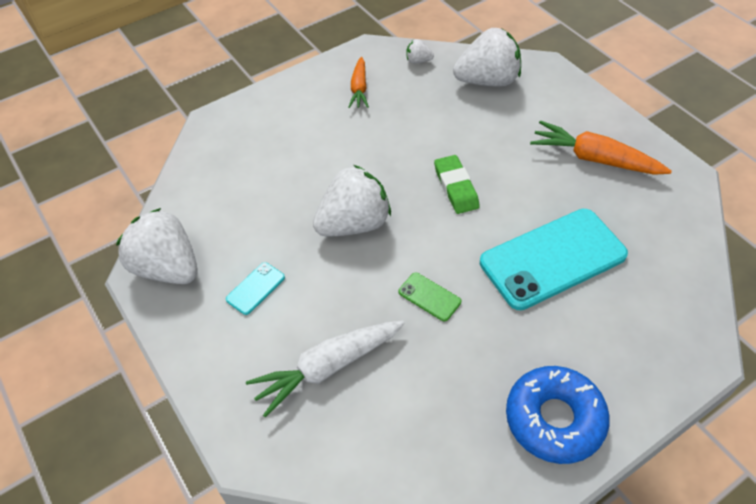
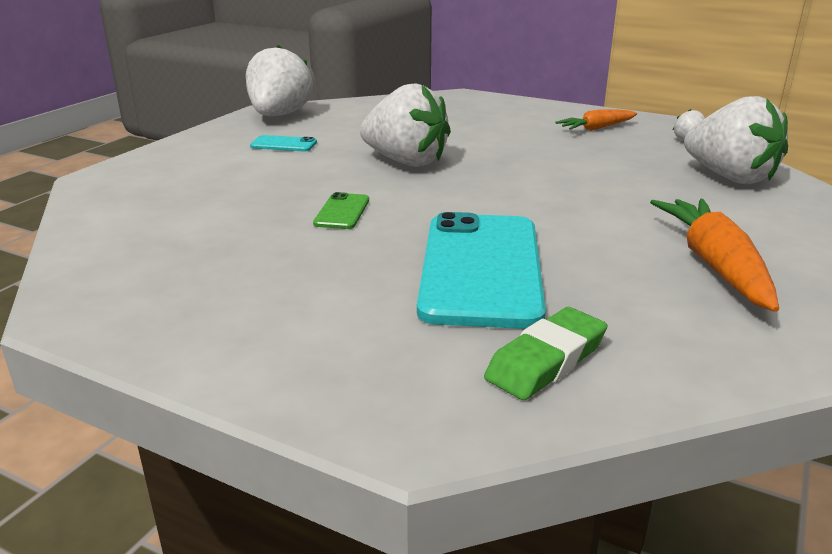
camera: 60 degrees right, 25 degrees down
white carrot [246,320,405,418] -> none
green eraser [434,155,480,214] -> green eraser moved to [484,307,607,400]
turquoise phone [480,209,628,310] -> turquoise phone turned 60 degrees clockwise [417,212,546,329]
blue donut [506,366,610,464] -> none

